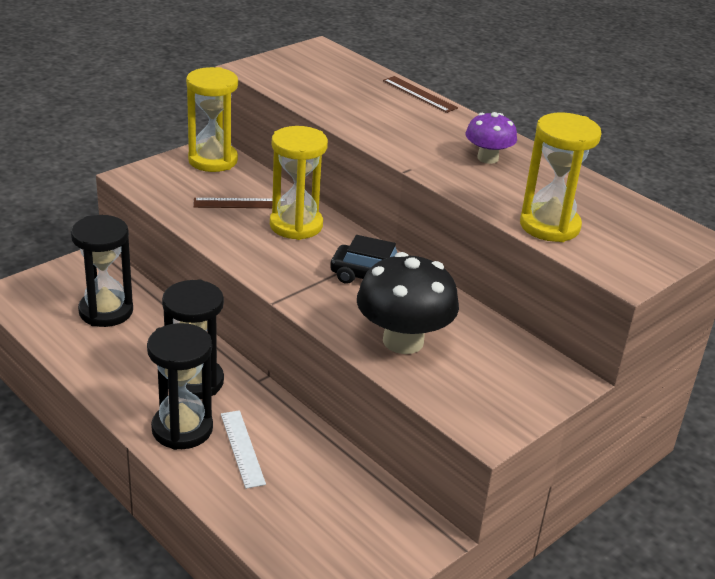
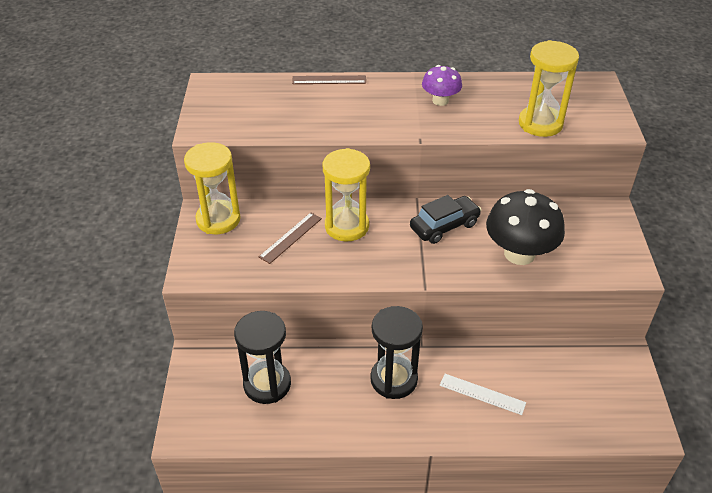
camera: 45 degrees left, 10 degrees up
black hourglass [147,323,213,450] -> none

